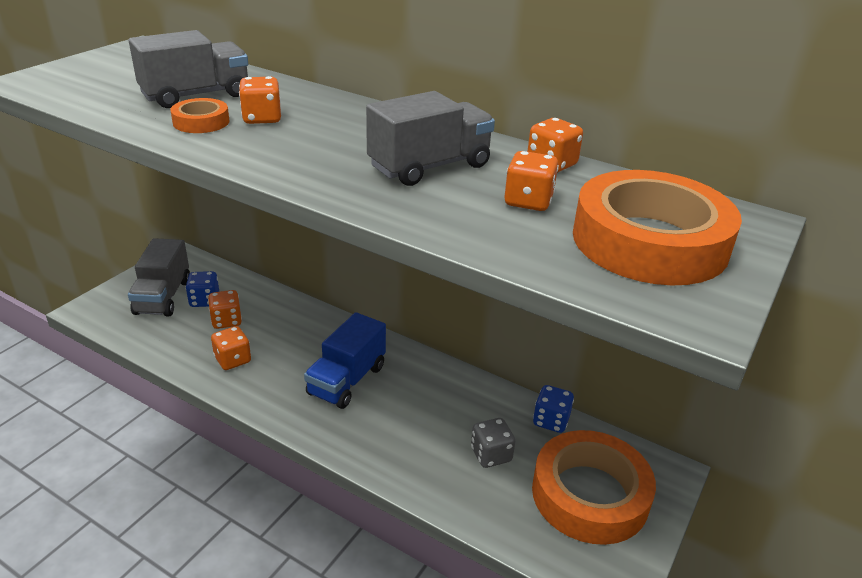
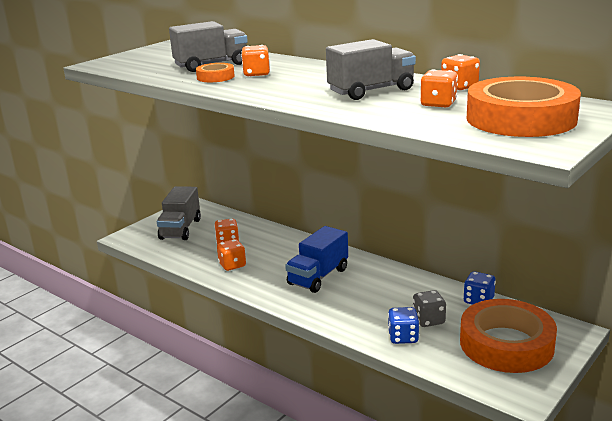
camera: 10 degrees right, 10 degrees down
blue dice [185,271,219,307] -> blue dice moved to [388,307,419,344]

